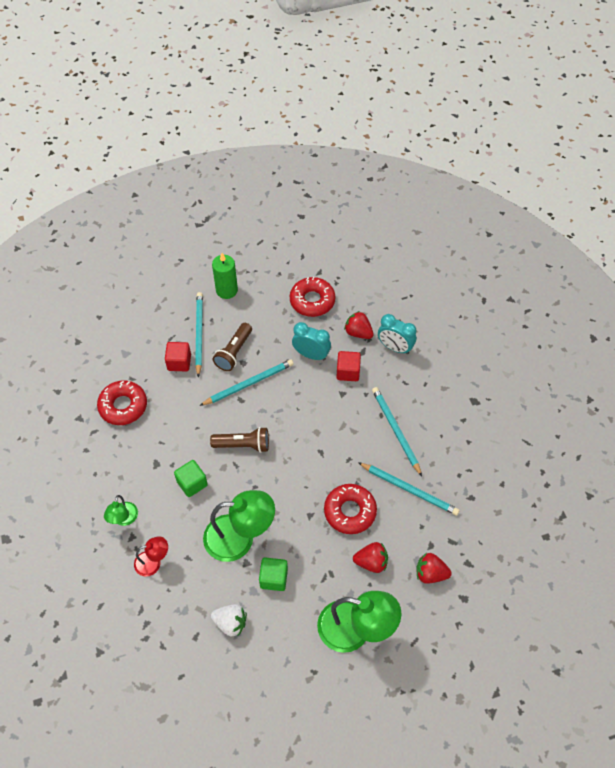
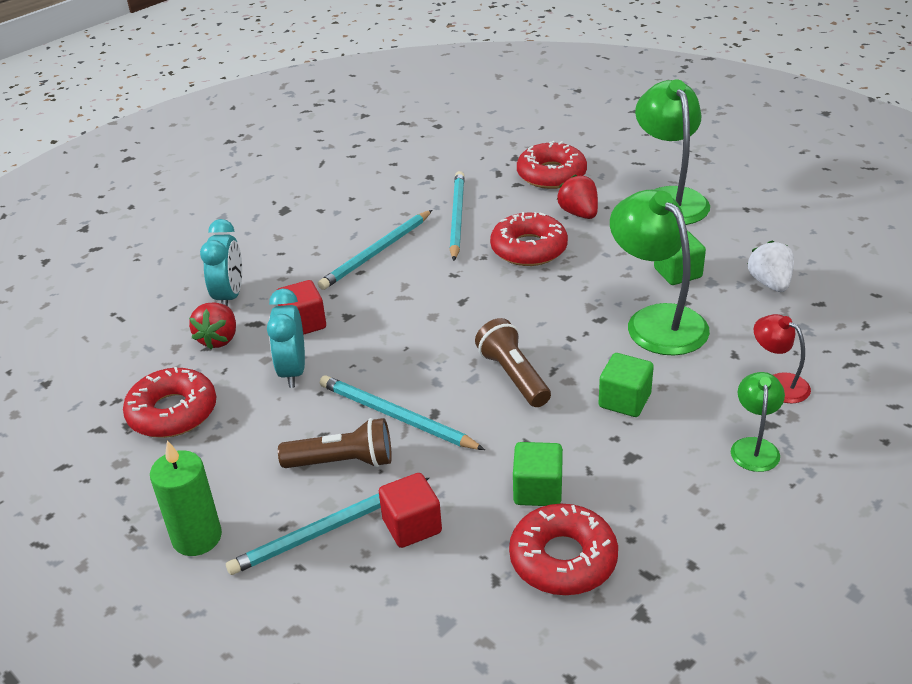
camera: 115 degrees left, 20 degrees down
green lamp [104,495,138,526] -> green lamp turned 60 degrees counterclockwise [731,372,785,472]
red strawberry [416,553,452,584] -> red donut [517,141,587,189]
none -> green cube [513,442,563,506]

